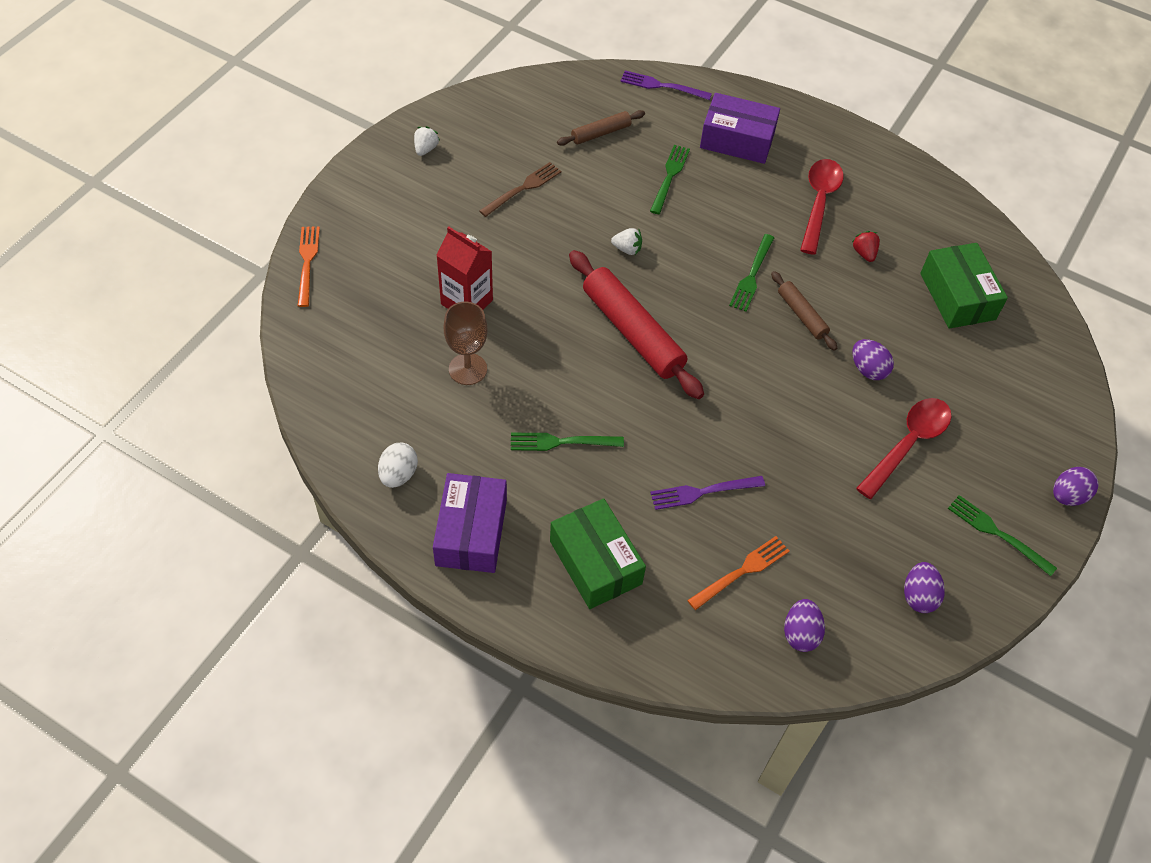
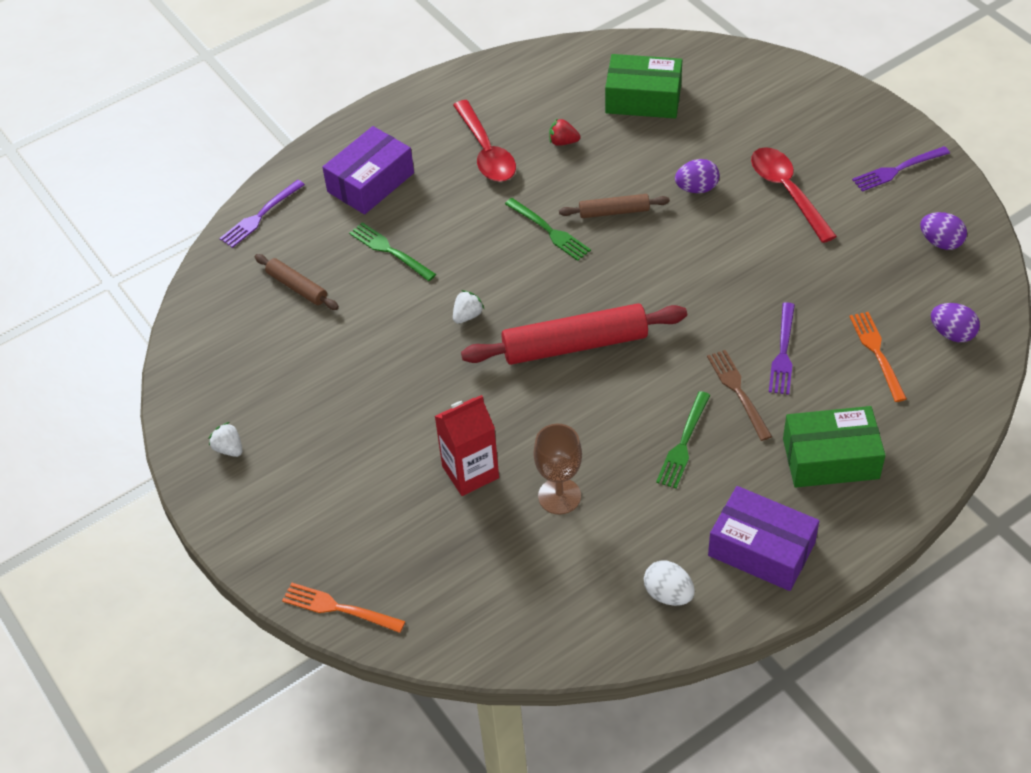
camera: 60 degrees left, 5 degrees down
brown fork [479,162,561,217] -> brown fork moved to [707,350,772,441]
brown rolling pin [557,110,645,146] -> brown rolling pin turned 45 degrees counterclockwise [255,254,339,310]
red spoon [800,159,844,255] -> red spoon turned 150 degrees counterclockwise [453,100,516,182]
green fork [948,495,1057,576] -> purple fork [852,146,950,192]
purple egg [1053,467,1098,506] -> none

